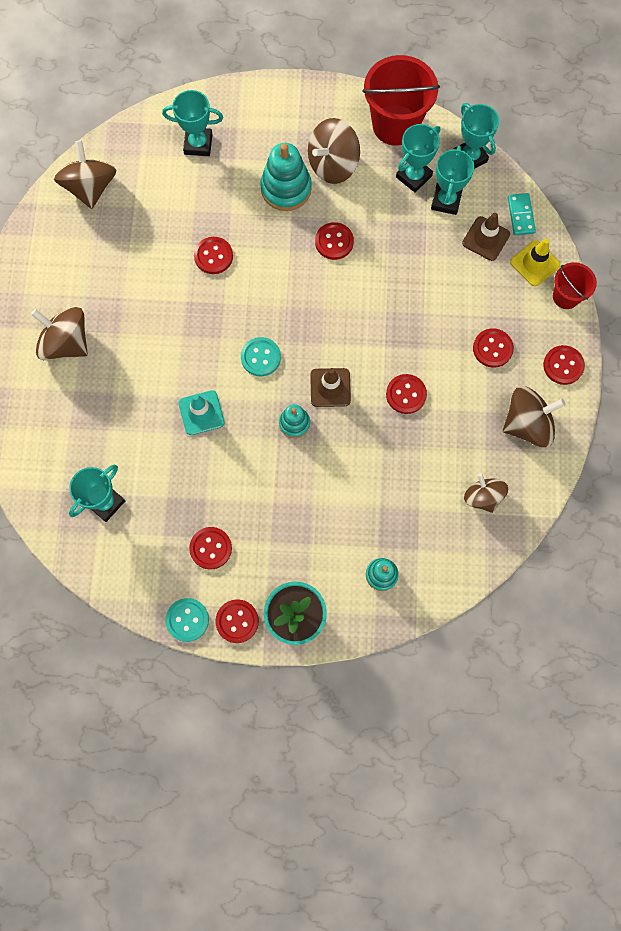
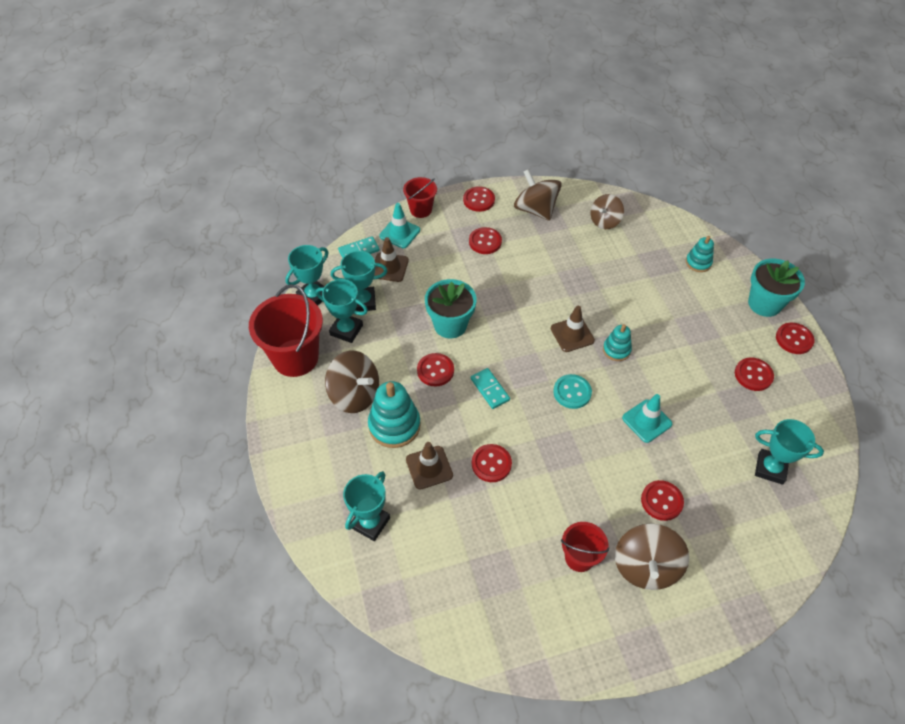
camera: 110 degrees left, 20 degrees down
brown spinning top [53,140,116,209] -> none
turquoise trophy [162,90,223,156] -> turquoise trophy turned 45 degrees clockwise [343,471,390,541]
turquoise button [165,598,209,642] -> none
red button [386,374,427,414] -> red button moved to [641,480,684,521]
yellow traffic cone [510,238,560,287] -> turquoise traffic cone [379,203,420,248]
none -> brown traffic cone [406,442,453,489]
none -> turquoise flower pot [425,279,476,338]
none -> turquoise domino [471,368,510,409]
none -> red bucket [561,522,609,572]

